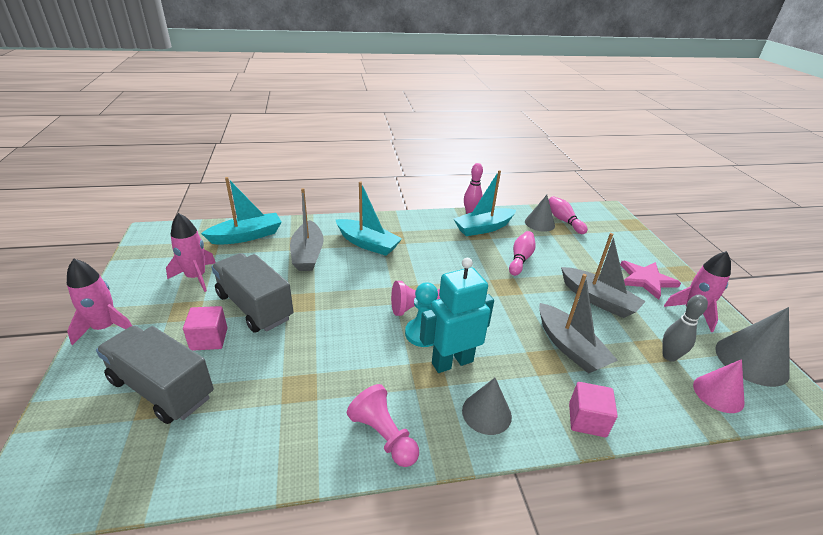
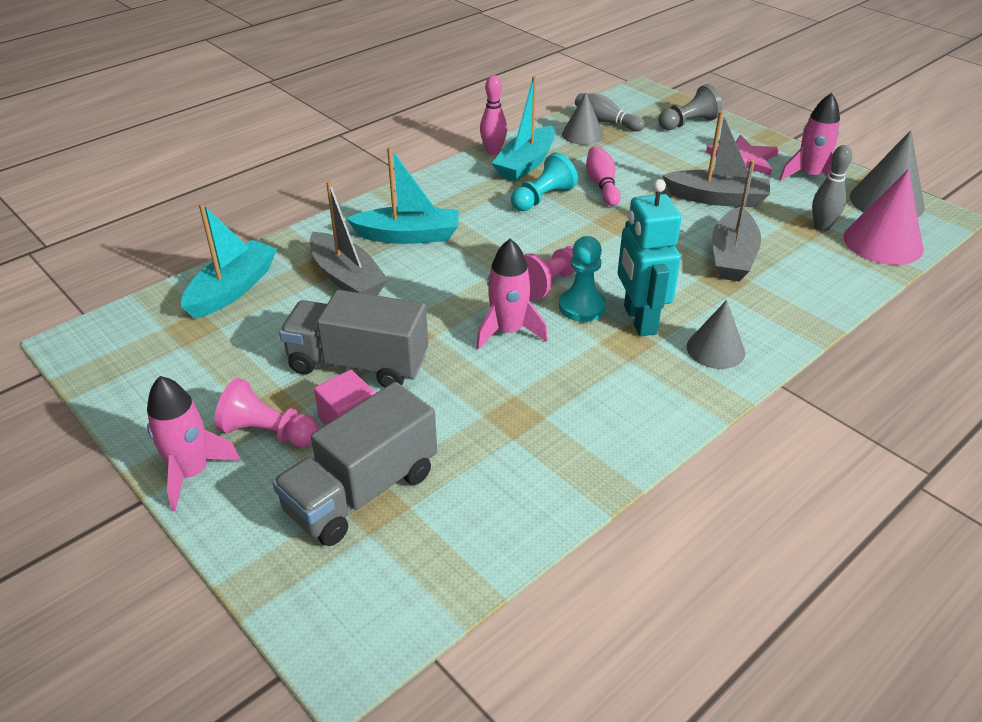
camera: 30 degrees left, 5 degrees up
grey truck [96,326,214,424] -> grey truck turned 45 degrees counterclockwise [272,382,437,546]
pink rocket [166,213,216,292] -> pink rocket moved to [476,239,548,349]
pink pawn [347,384,419,467] -> pink pawn moved to [214,378,319,447]
turquoise robot [420,258,494,373] -> turquoise robot turned 45 degrees counterclockwise [618,179,681,336]
grey boat [539,274,618,374] -> grey boat turned 75 degrees clockwise [712,160,761,282]
pink bowling pin [549,196,588,234] -> grey bowling pin [575,93,645,131]
pink cube [569,382,618,438] -> none
pink cone [693,359,745,413] -> pink cone [843,169,924,265], size x1.53
none -> turquoise pawn [511,152,578,211]
none -> grey pawn [658,84,722,130]

